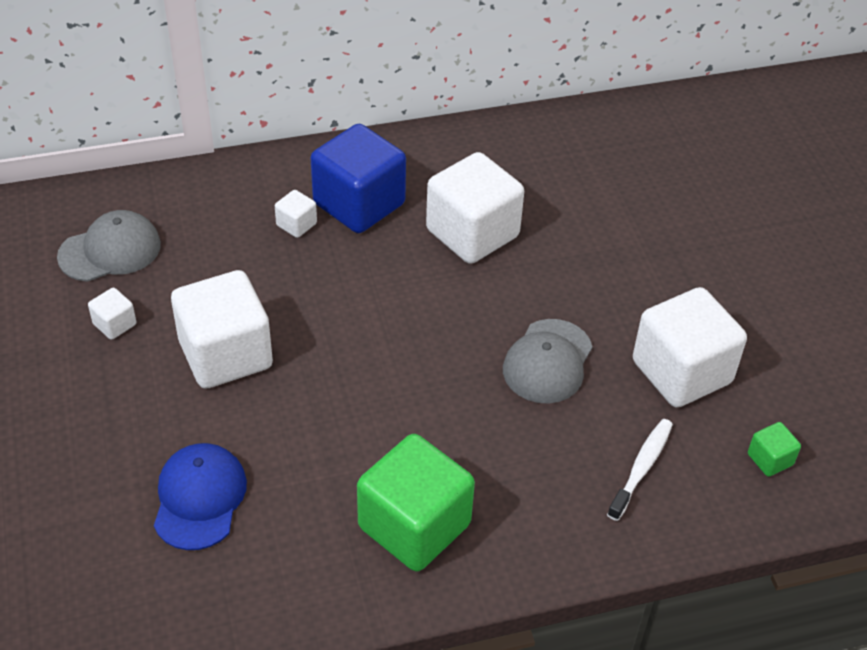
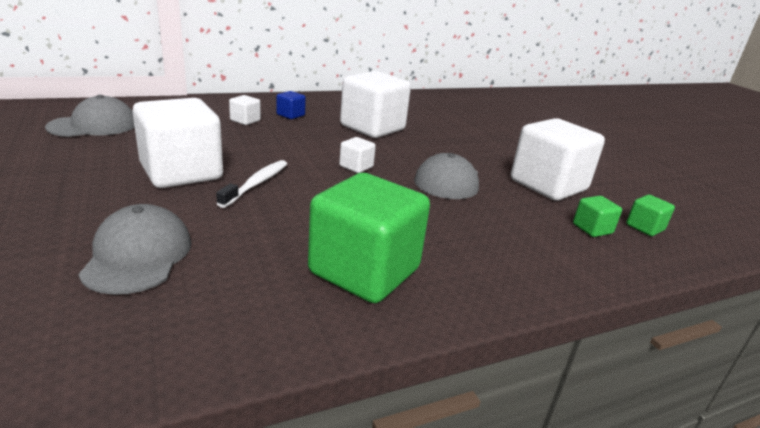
camera: 10 degrees left, 20 degrees down
white cube [88,288,136,340] -> white cube moved to [339,137,376,173]
blue cap [154,443,247,550] -> grey cap [78,204,192,295]
blue cube [311,124,406,233] -> blue cube [276,91,306,119], size x0.44
white toothbrush [607,419,673,521] -> white toothbrush moved to [216,160,287,208]
none -> green cube [573,196,622,237]

